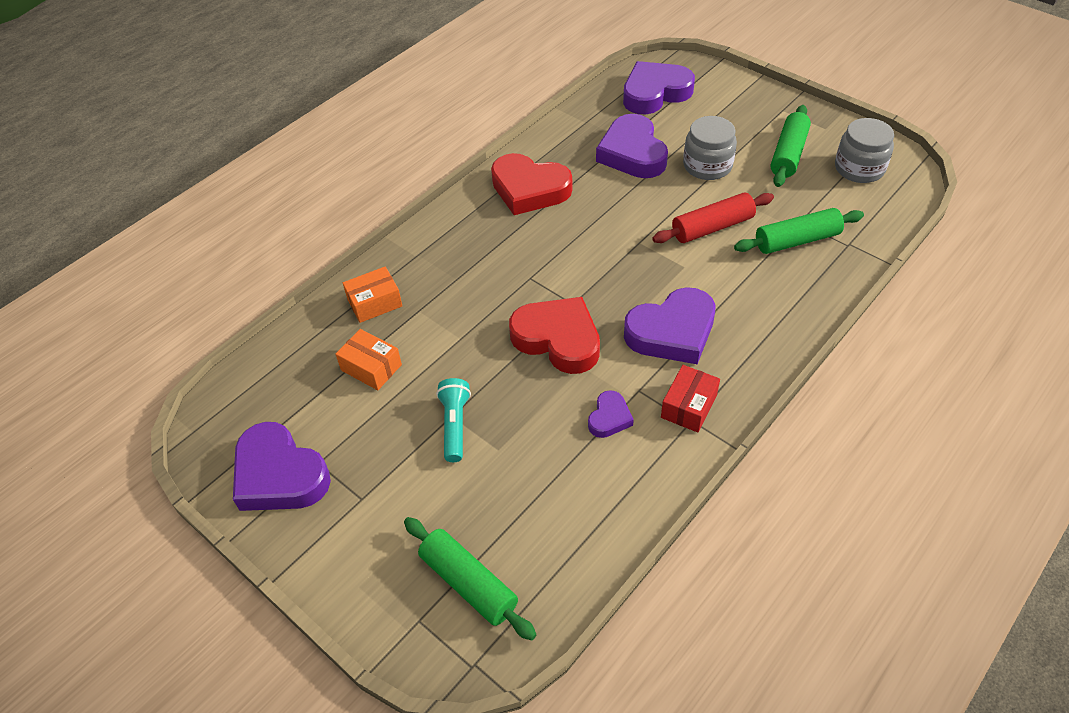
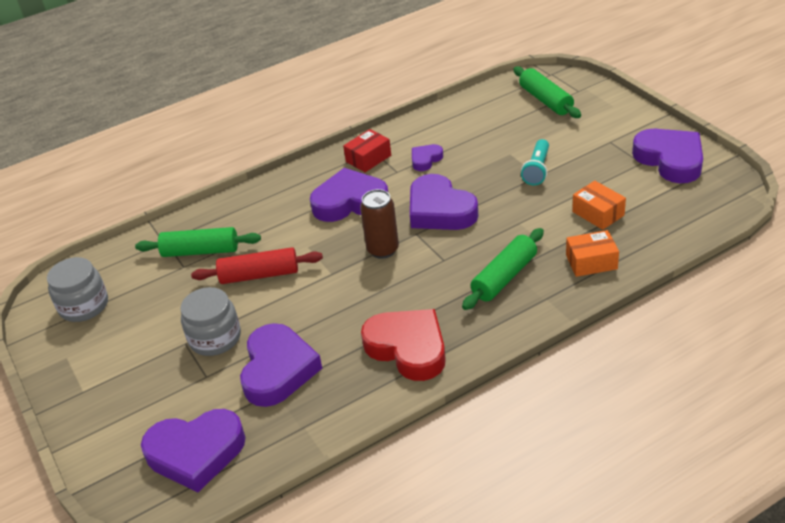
camera: 160 degrees left, 10 degrees down
red heart [509,297,600,374] -> purple heart [410,174,478,230]
green rolling pin [770,105,811,187] -> green rolling pin moved to [462,228,544,310]
none -> brown can [360,189,399,259]

